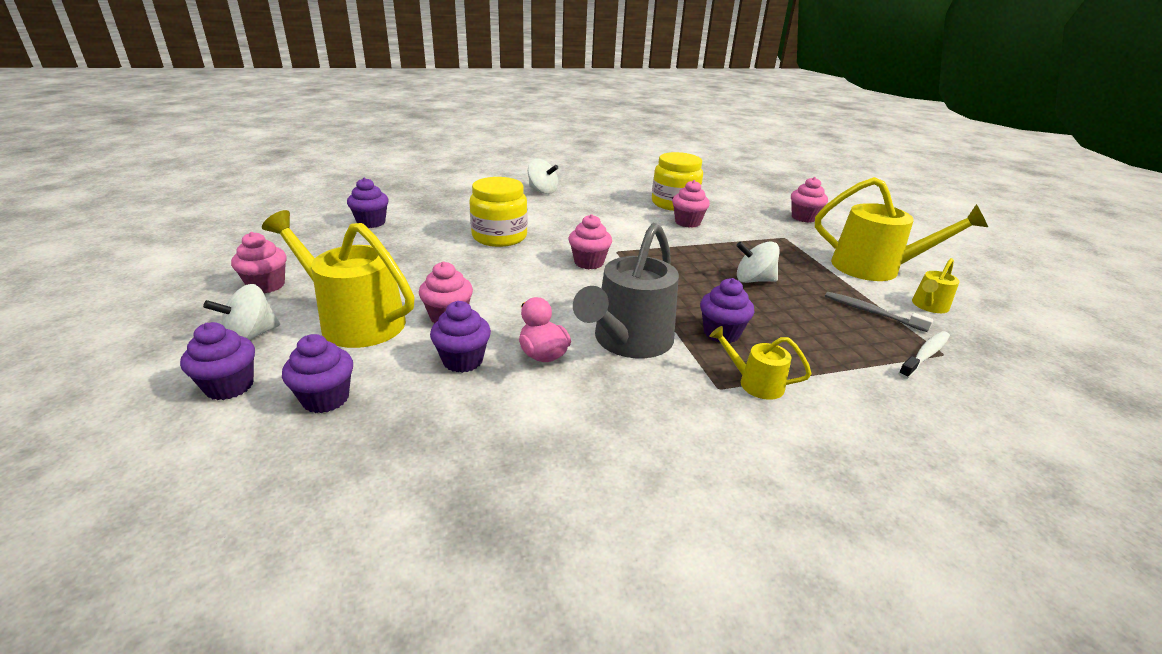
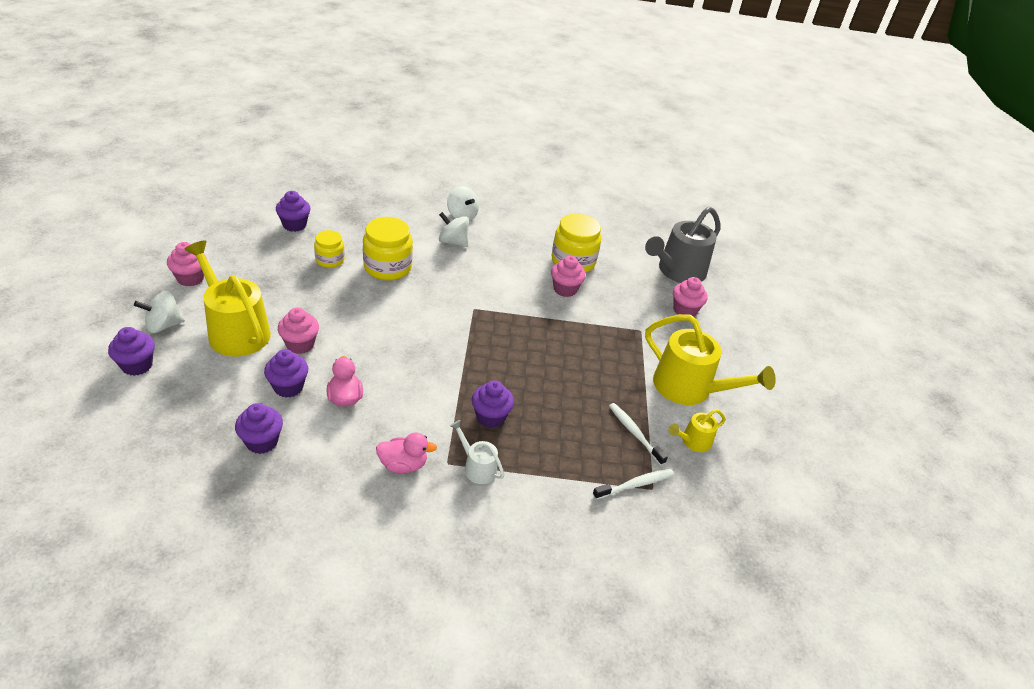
camera: 15 degrees right, 10 degrees up
purple cupcake [282,334,353,413] -> purple cupcake moved to [235,403,283,454]
pink cupcake [569,214,612,269] -> none
grey watering can [573,223,679,358] -> grey watering can moved to [645,207,720,283]
yellow watering can [709,326,812,400] -> white watering can [450,420,504,484]
white spinning top [736,242,780,283] -> white spinning top moved to [439,212,469,247]
grey toothbrush [825,292,934,332] -> white toothbrush [609,403,668,466]
none -> yellow jar [314,230,345,268]
none -> pink duck [376,432,437,473]

